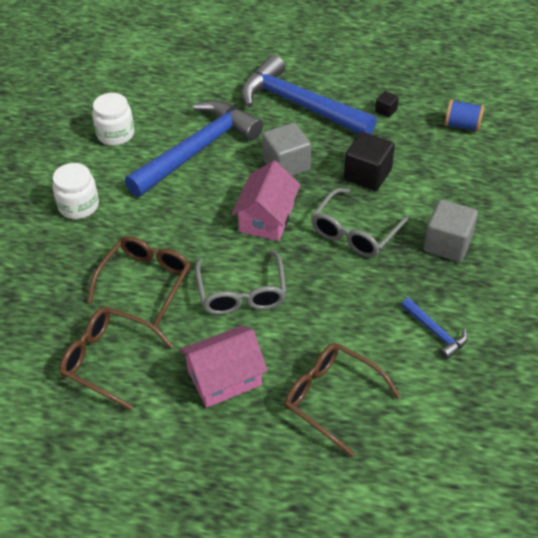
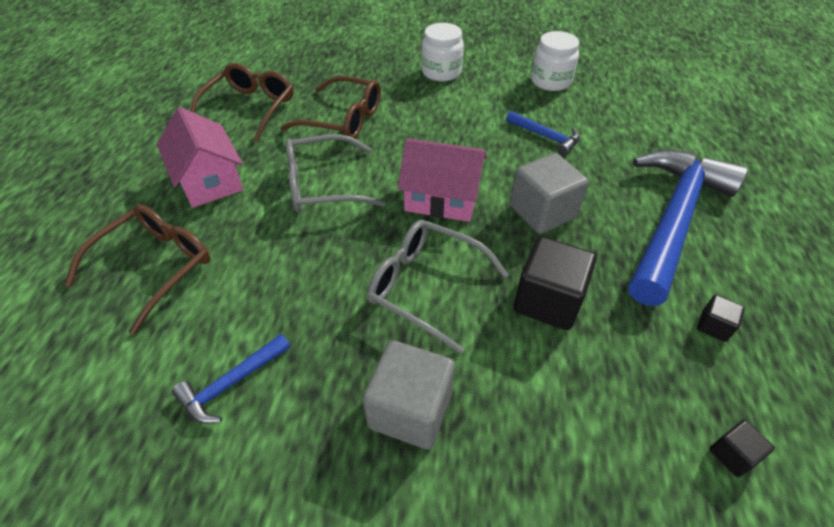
camera: 85 degrees right, 0 degrees up
blue hammer [125,100,263,197] -> blue hammer [506,111,580,156], size x0.43
blue spool [445,99,485,132] -> black cube [710,420,775,477]

